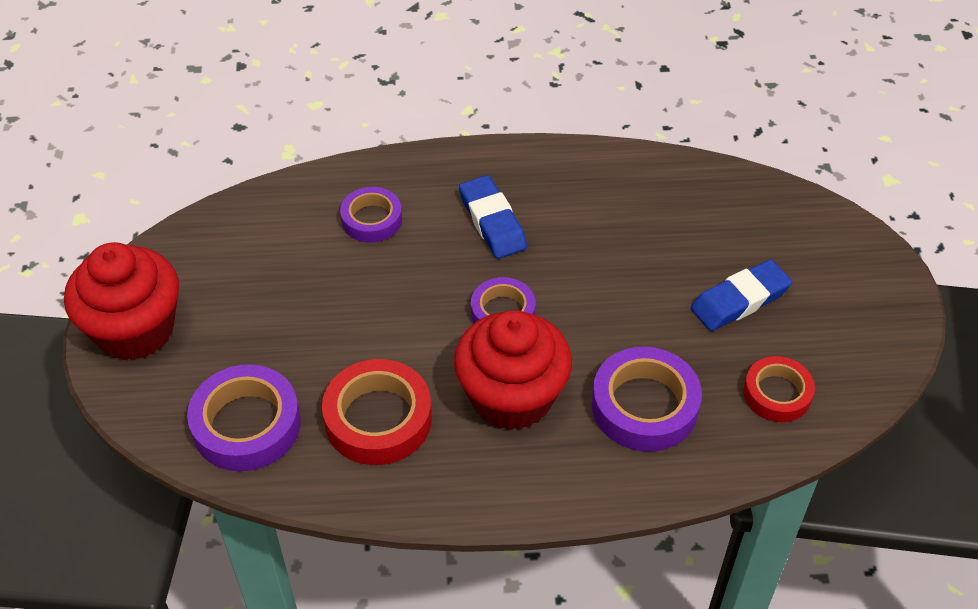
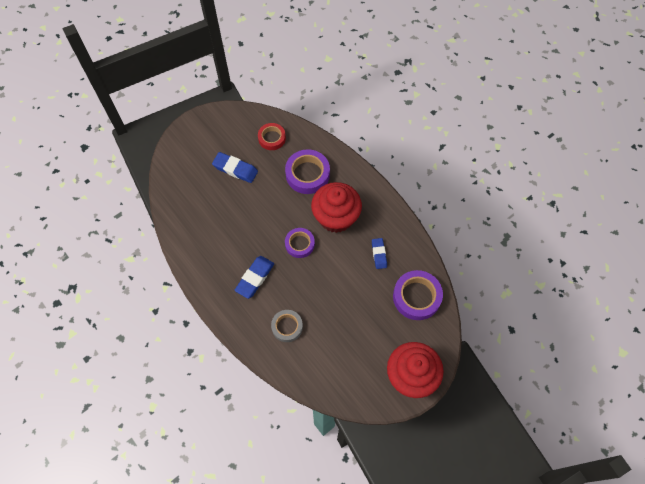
camera: 125 degrees left, 15 degrees up
red tape [322,359,432,465] -> blue eraser [372,238,387,269]
purple tape [340,187,402,243] -> grey tape [271,310,303,342]

